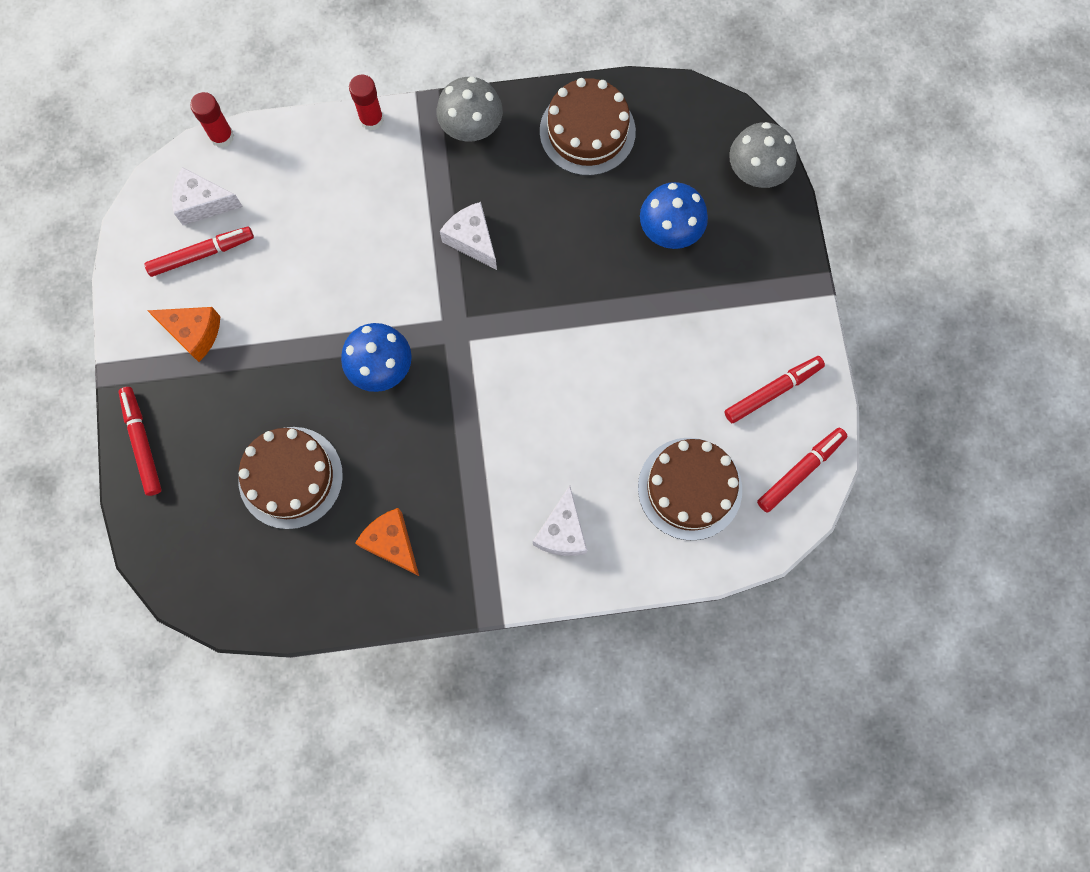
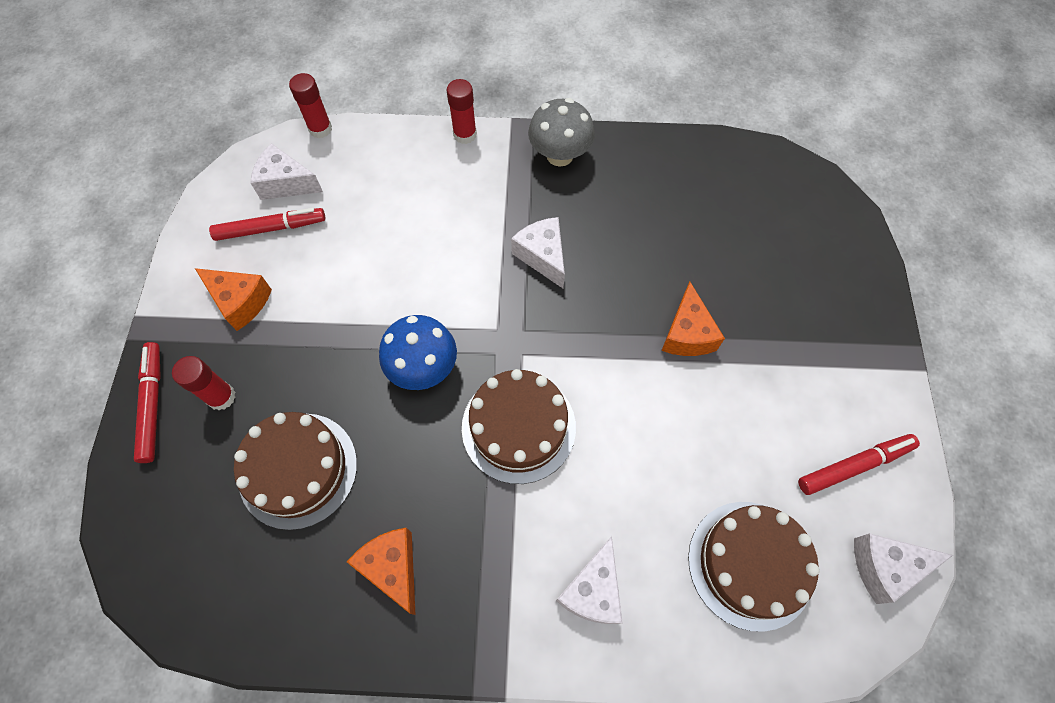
camera: 10 degrees right, 10 degrees down
brown cake [540,78,636,176] -> brown cake moved to [462,369,576,484]
blue mushroom [640,182,708,249] -> none
grey mushroom [729,122,797,188] -> none
red marker [757,428,847,513] -> white cheese [854,533,953,604]
none -> red glue stick [172,356,236,410]
none -> orange cheese [661,282,725,356]

